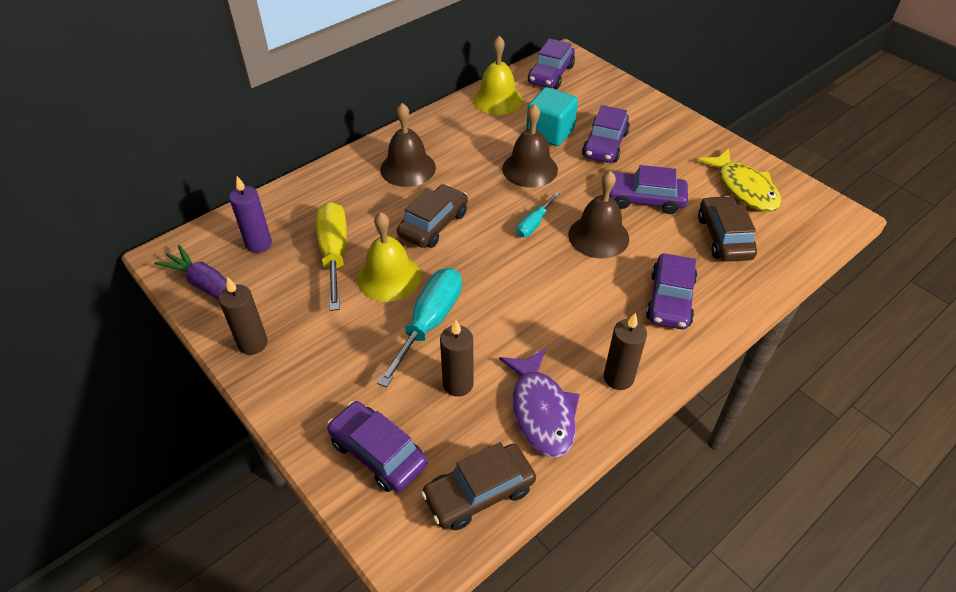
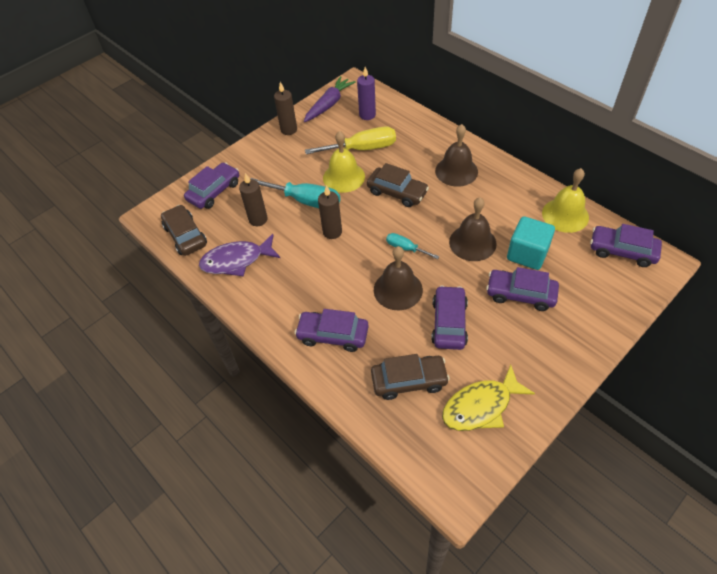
camera: 90 degrees right, 5 degrees up
brown candle [604,312,647,390] -> brown candle moved to [318,185,342,239]

